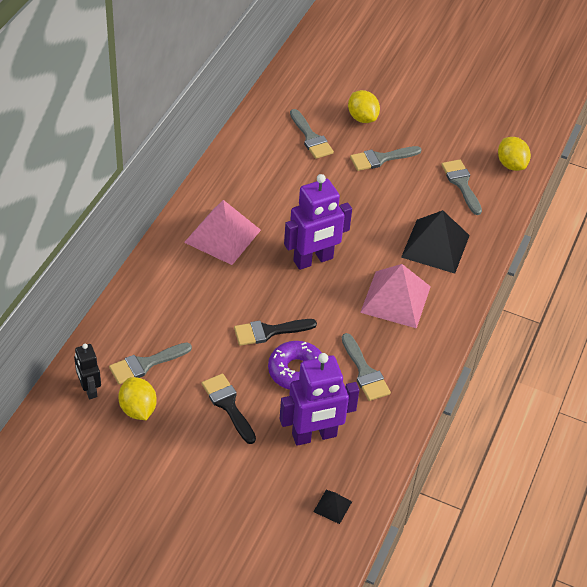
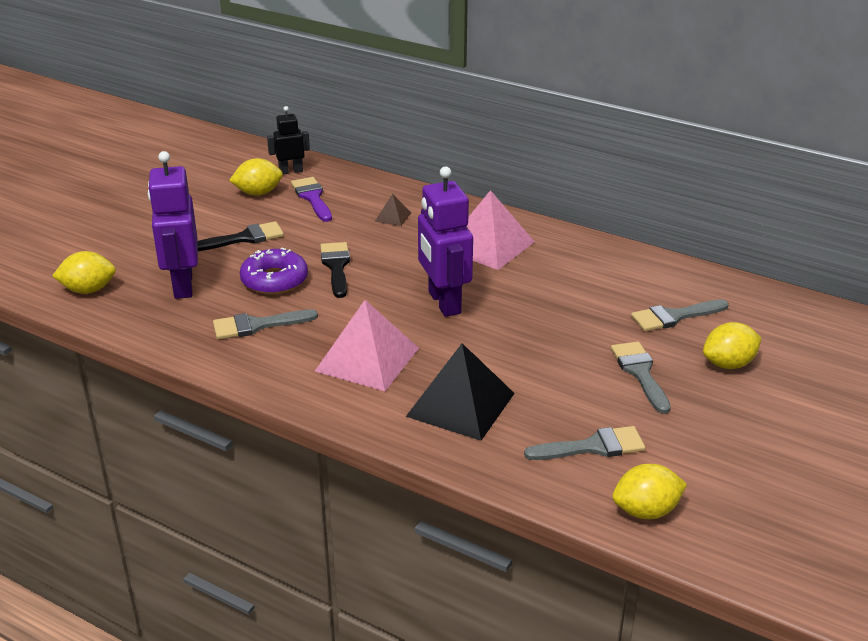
camera: 100 degrees right, 15 degrees down
grey brush [109,343,192,384] -> purple brush [291,177,332,222]
black pyramid [313,490,352,524] -> yellow lemon [52,251,116,294]
none -> brown pyramid [374,194,411,226]

